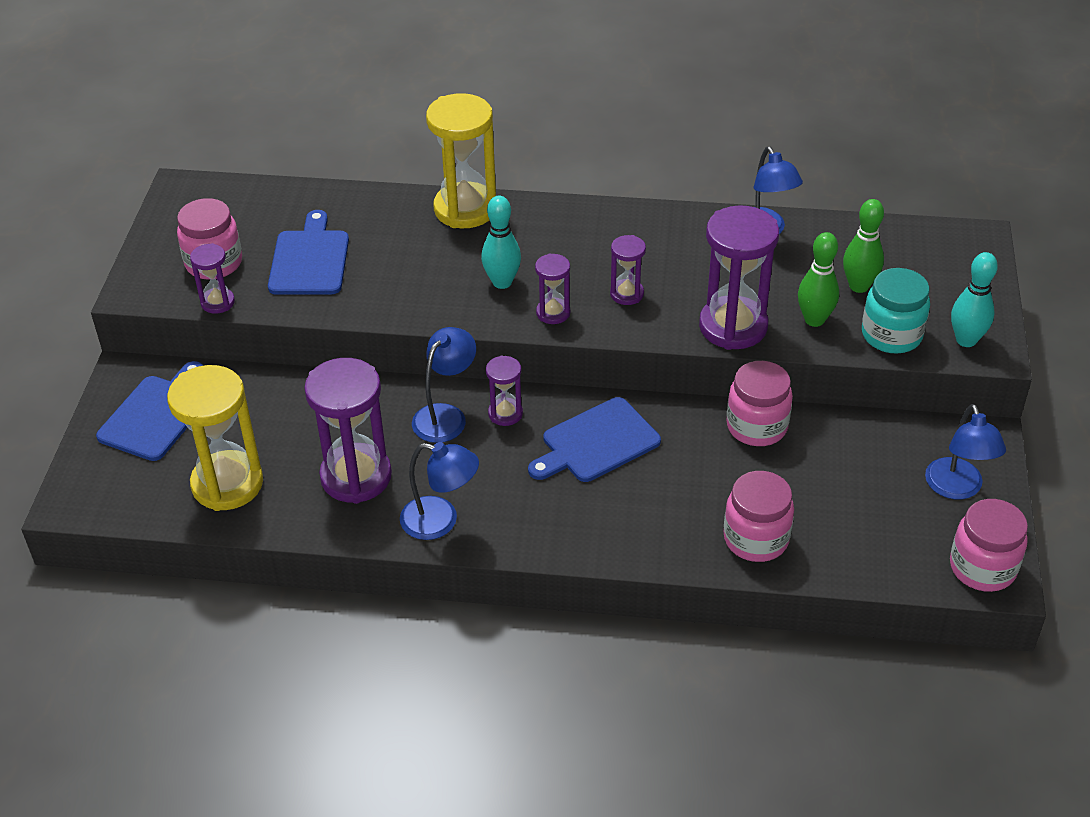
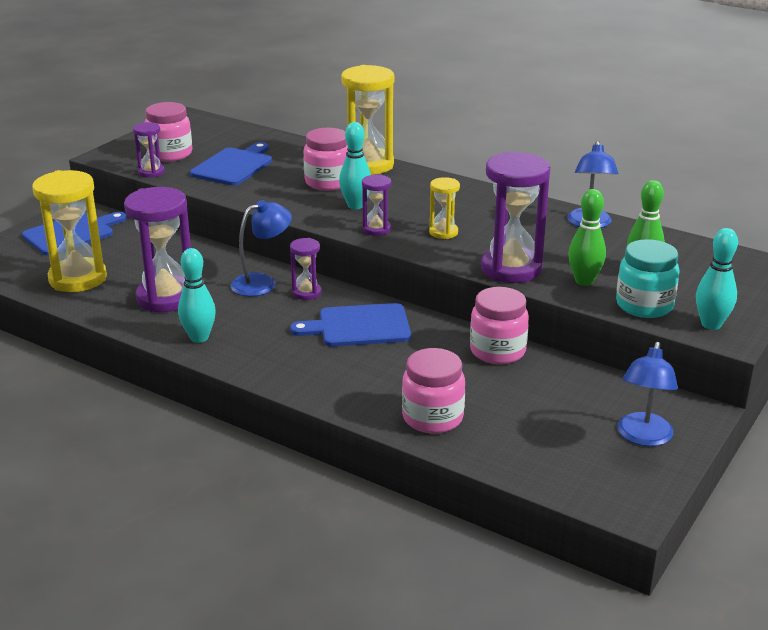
camera: 25 degrees right, 15 degrees down
blue lamp [400,442,479,540] -> turquoise bowling pin [178,248,216,343]
purple hourglass [610,235,646,305] -> yellow hourglass [429,177,460,239]
pink jar [950,499,1028,592] -> pink jar moved to [303,128,348,191]

